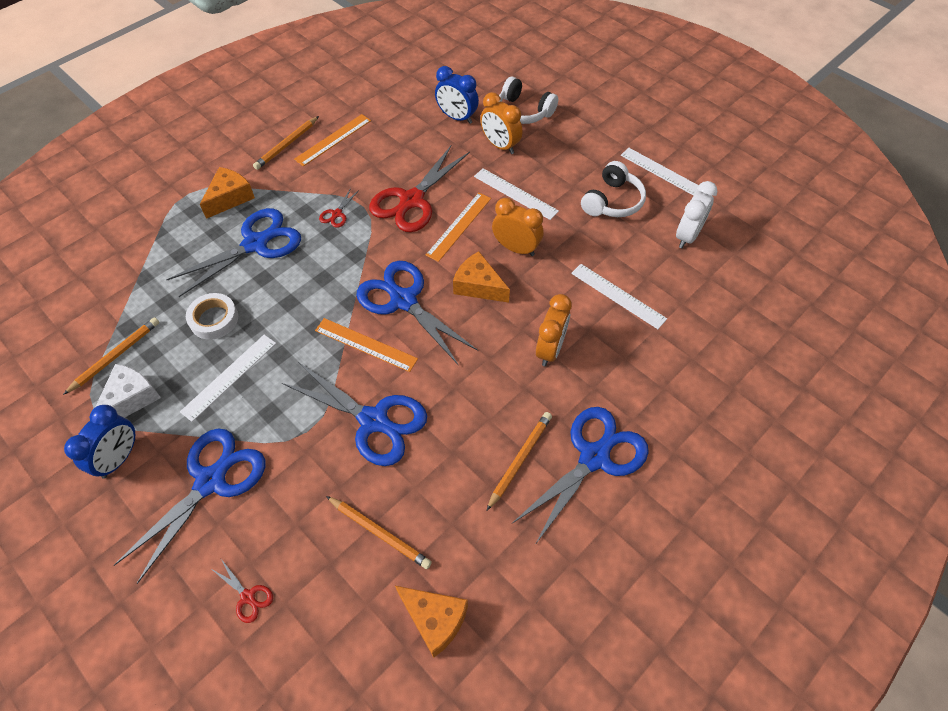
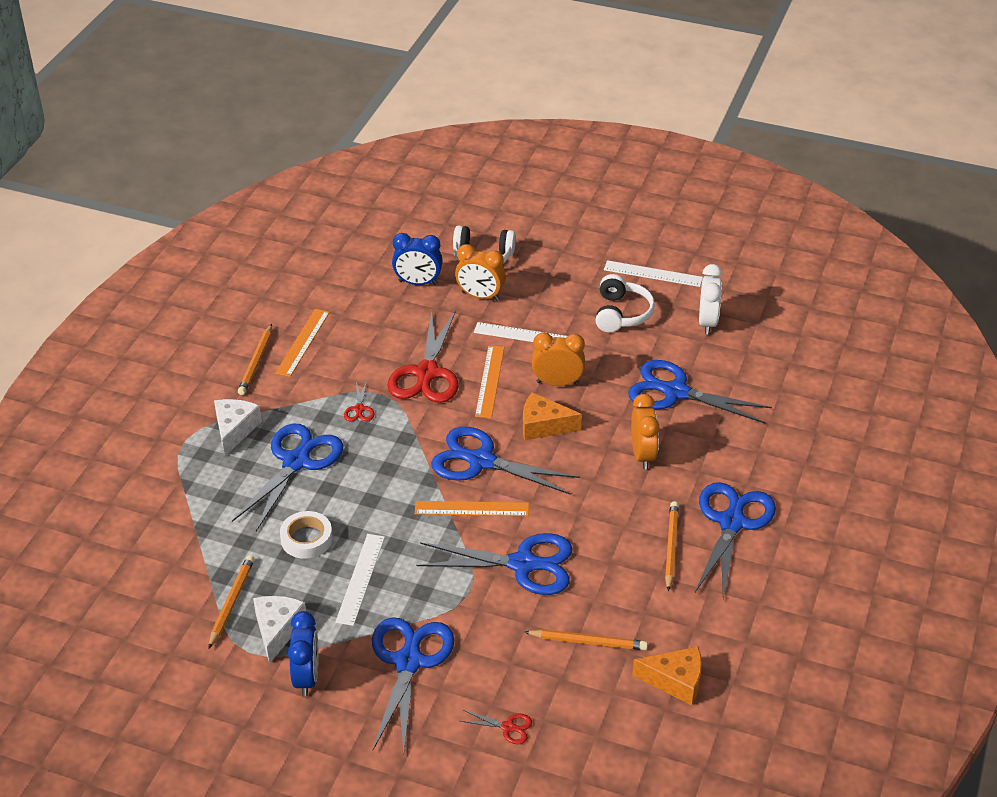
camera: 25 degrees left, 15 degrees down
orange cheese [200,167,255,219] -> white cheese [214,399,262,456]
white ruler [571,264,667,329] -> blue scissors [628,360,772,423]

